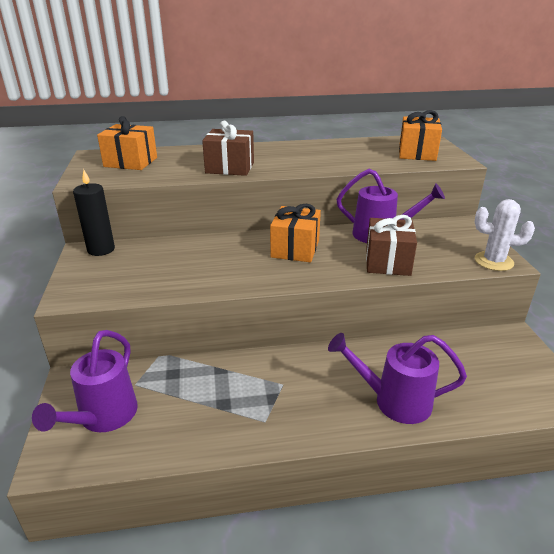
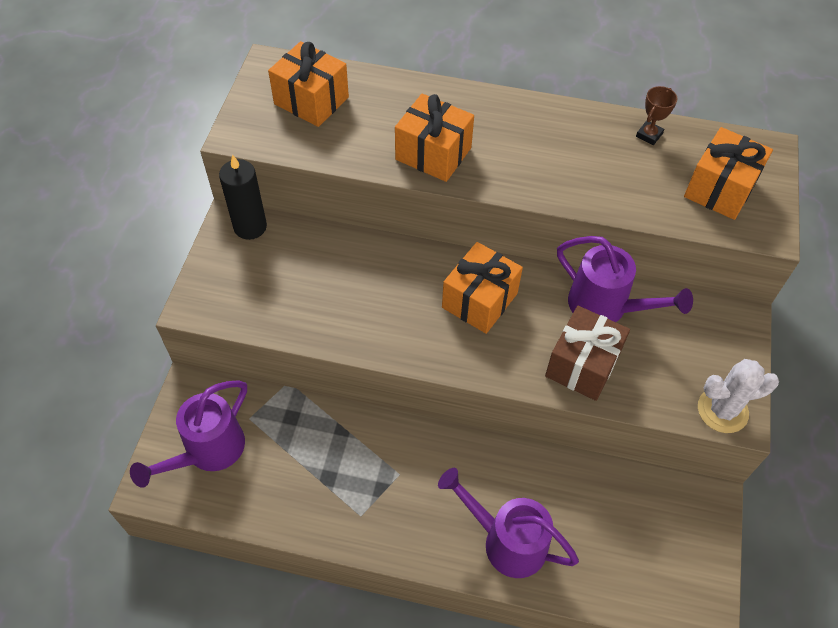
camera: 20 degrees right, 25 degrees up
brown gift [202,121,254,176] -> orange gift [395,93,474,182]
white cactus [475,199,535,271] -> white cactus turned 45 degrees counterclockwise [698,359,779,433]
none -> brown trophy [636,86,678,145]

